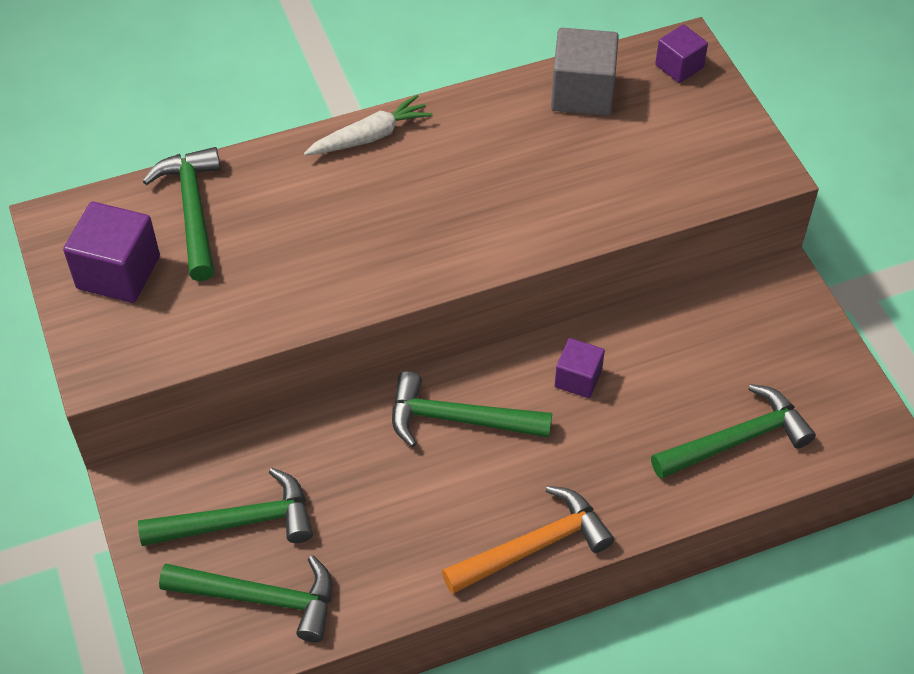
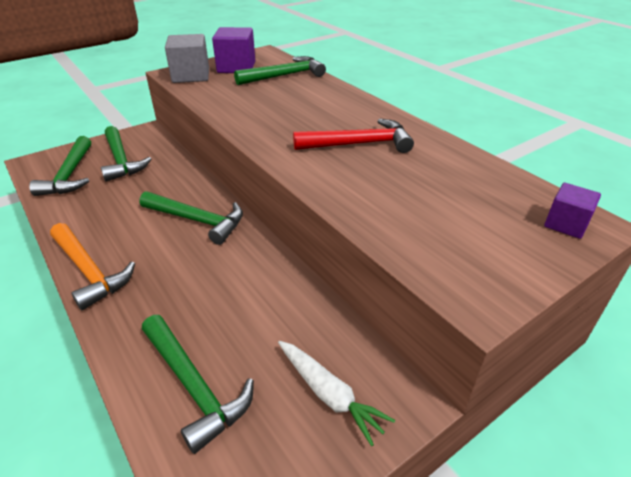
camera: 75 degrees right, 15 degrees down
white carrot [304,95,432,155] -> white carrot moved to [278,341,395,446]
green hammer [392,371,552,448] -> green hammer turned 120 degrees clockwise [140,191,243,245]
grey cube [551,28,619,116] -> grey cube moved to [165,34,209,83]
purple cube [555,338,605,398] -> none
none -> red hammer [293,119,414,153]

